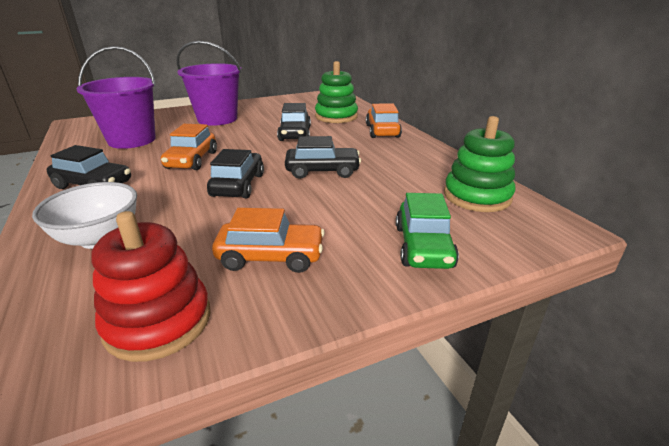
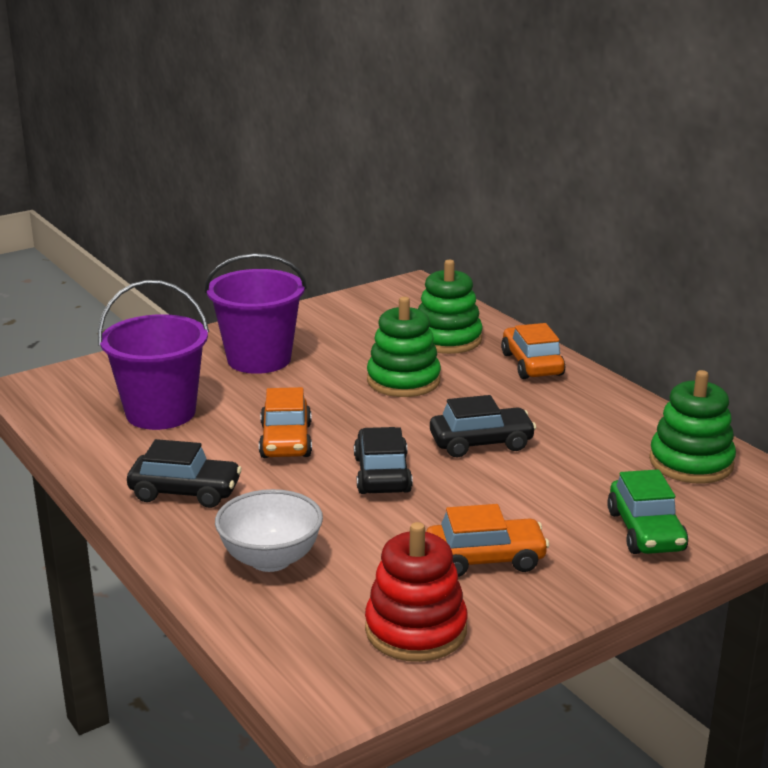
camera: 10 degrees left, 5 degrees down
black car [277,103,311,141] -> green stacking toy [367,297,441,397]

